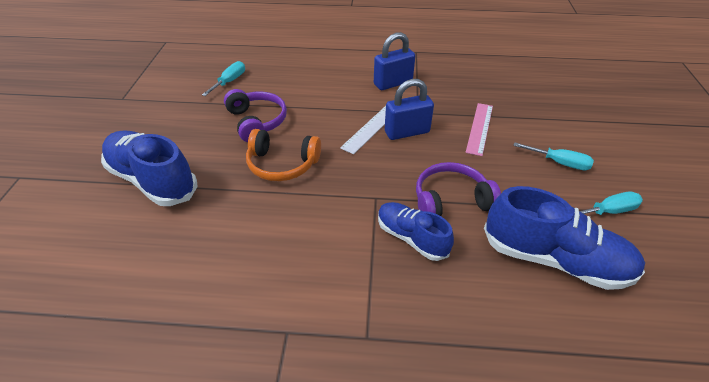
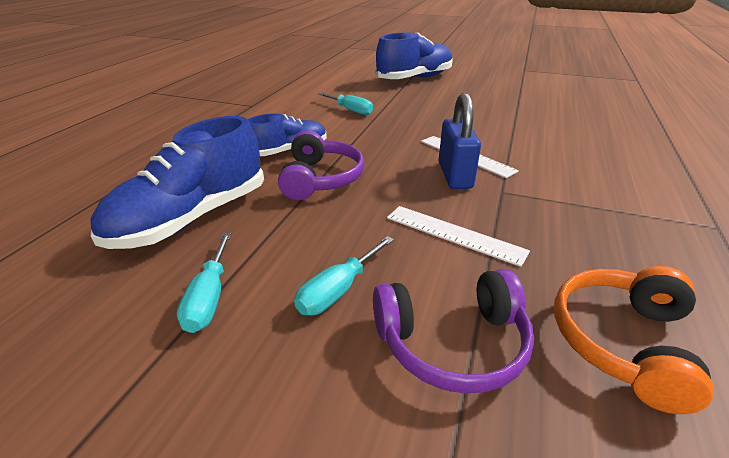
camera: 105 degrees right, 10 degrees down
turquoise screwdriver [202,61,245,96] -> turquoise screwdriver moved to [318,92,373,115]
purple headphones [224,89,287,142] -> purple headphones moved to [373,269,534,393]
orange headphones [246,129,321,181] -> orange headphones moved to [554,266,714,414]
blue padlock [374,32,415,90] -> none
pink ruler [466,103,493,156] -> white ruler [387,206,530,267]

